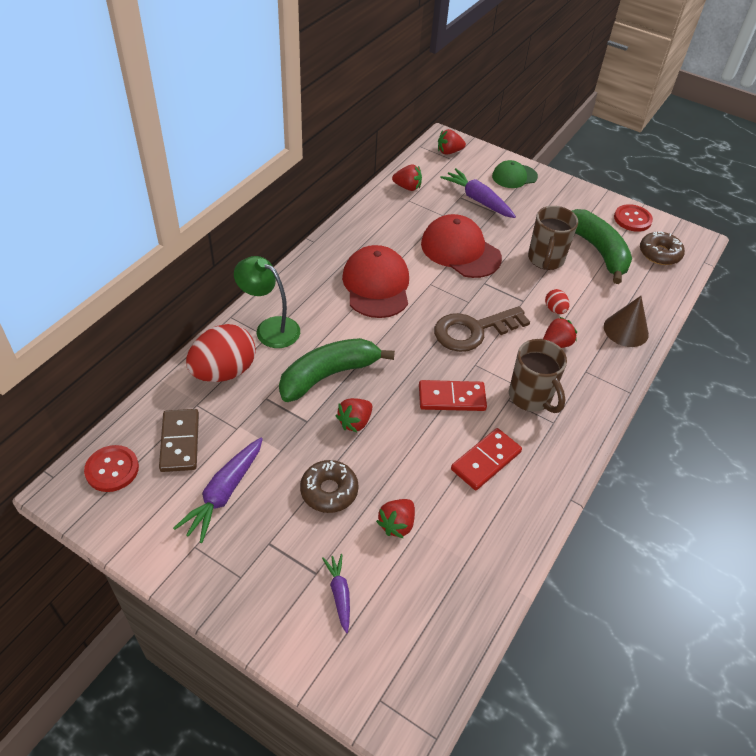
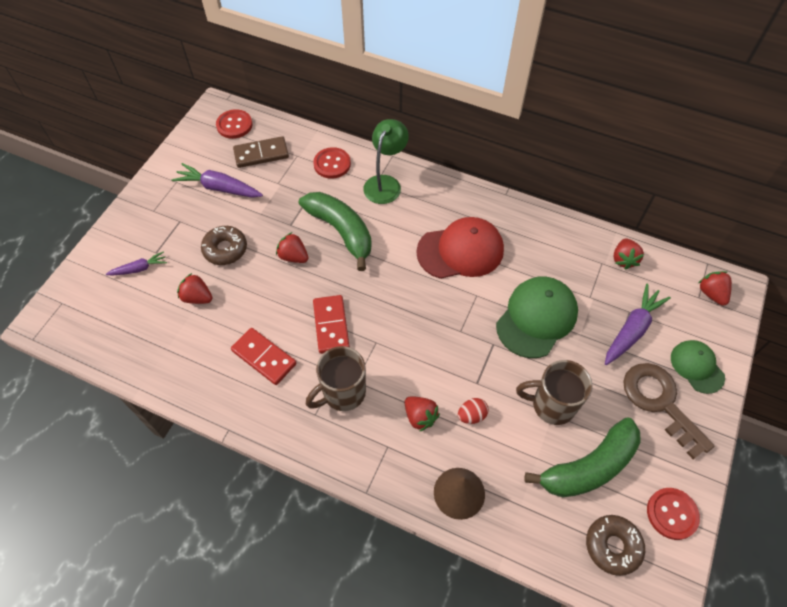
camera: 85 degrees right, 10 degrees up
red egg [186,324,256,382] -> red button [313,147,351,179]
red cap [421,214,502,278] -> green cap [496,277,578,358]
brown key [434,306,530,352] -> brown key moved to [623,363,714,459]

